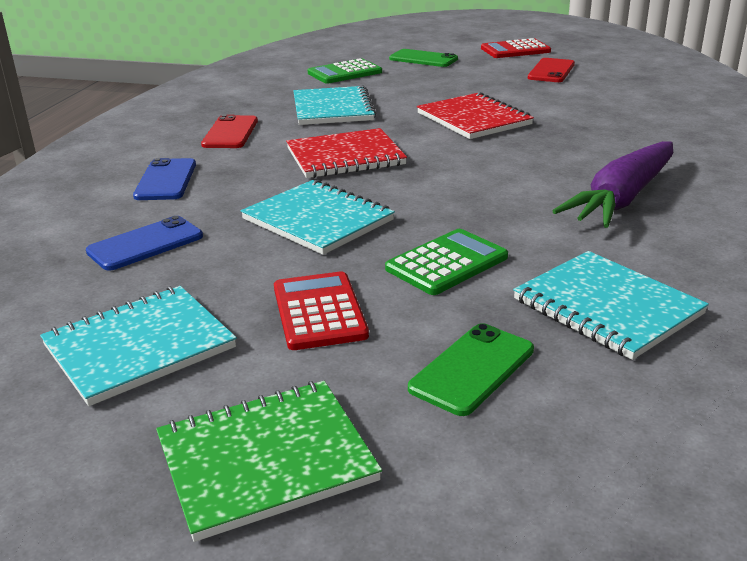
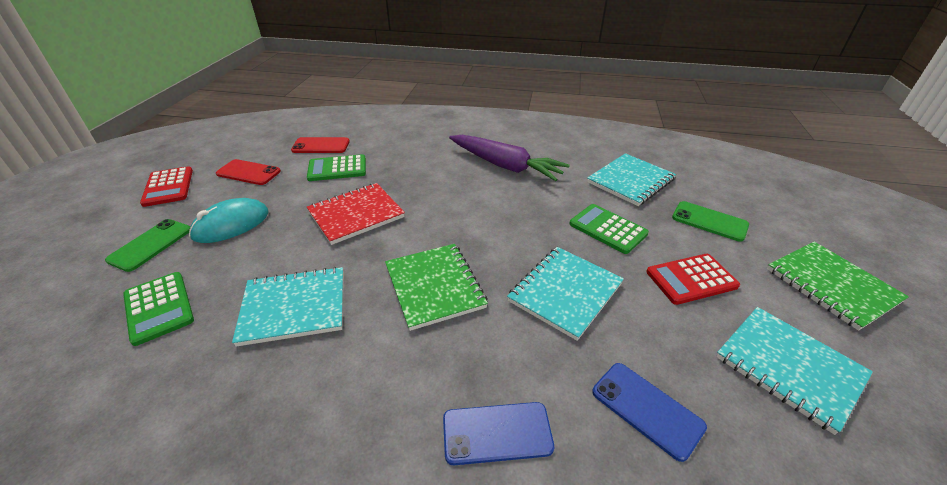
camera: 95 degrees left, 10 degrees up
red phone [201,114,258,148] -> red phone moved to [291,137,350,153]
red notebook [286,128,407,178] -> green notebook [385,244,488,331]
none -> turquoise mouse [189,198,269,243]
none -> green calculator [307,154,366,181]

